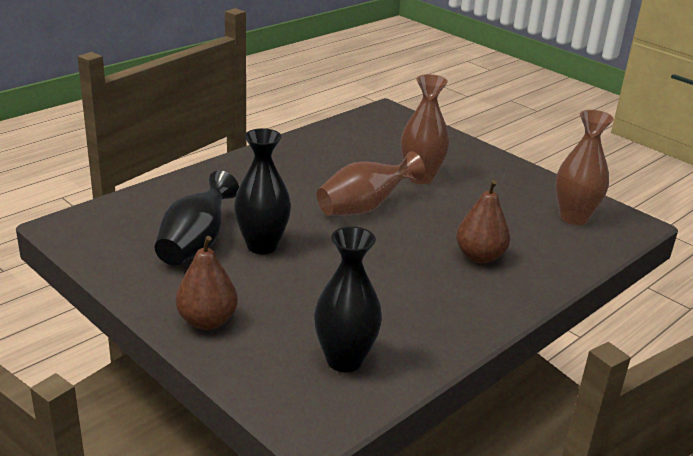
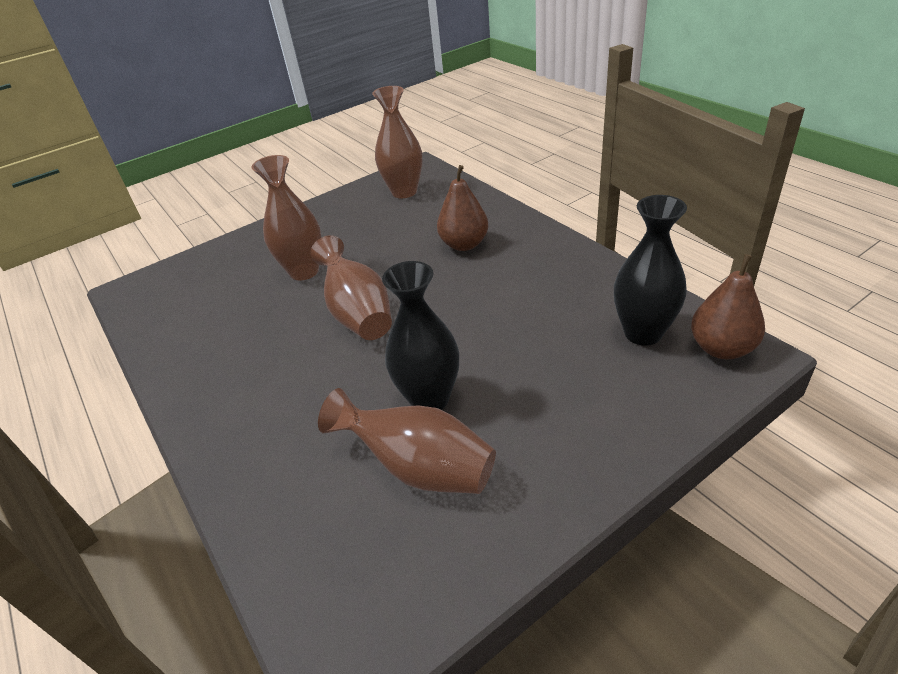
camera: 75 degrees left, 10 degrees up
black vase [155,171,239,266] -> brown vase [318,388,496,494]
brown pear [176,236,238,330] -> brown pear moved to [691,254,765,360]

